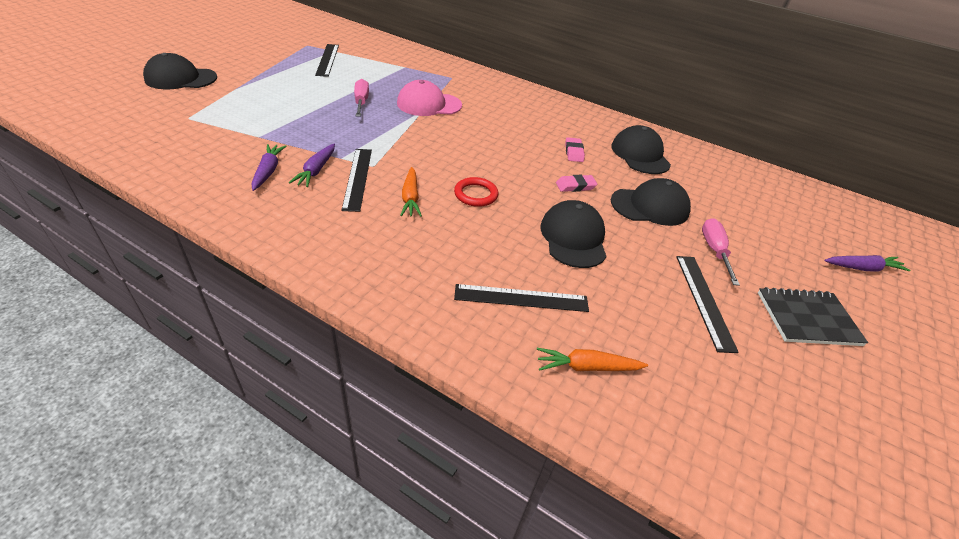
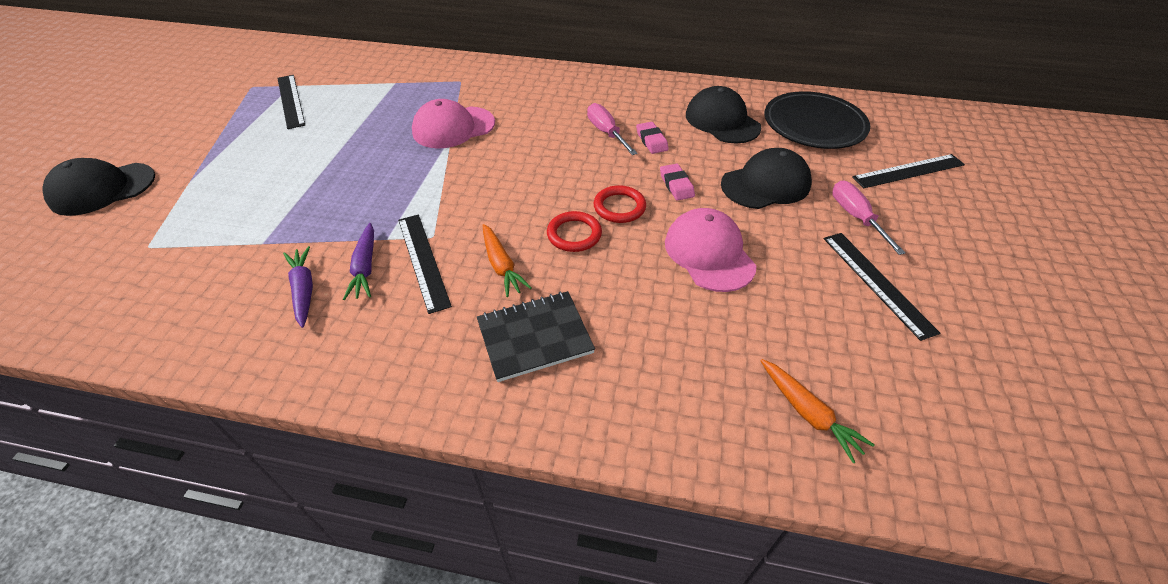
camera: 15 degrees left, 5 degrees up
pink screwdriver [354,79,369,117] -> pink screwdriver moved to [587,103,637,155]
black ruler [454,284,589,312] -> black ruler moved to [852,154,965,188]
orange carrot [537,348,648,371] -> orange carrot turned 105 degrees counterclockwise [760,359,875,463]
black cap [540,200,607,268] -> pink cap [665,208,757,292]
pink eraser [556,175,597,192] -> pink eraser turned 75 degrees counterclockwise [660,164,695,201]
black notebook [758,287,868,346] -> black notebook moved to [477,291,595,382]
purple carrot [824,255,911,272] -> none
none -> red ring [594,185,646,223]
none -> black plate [765,91,870,149]

